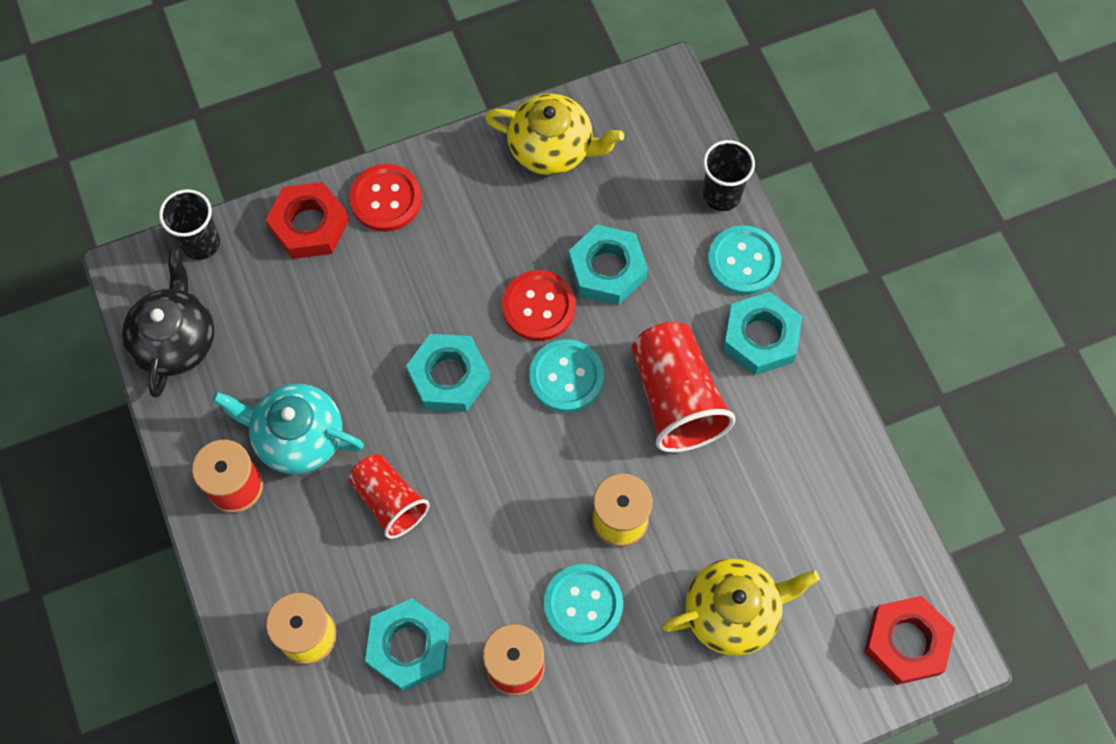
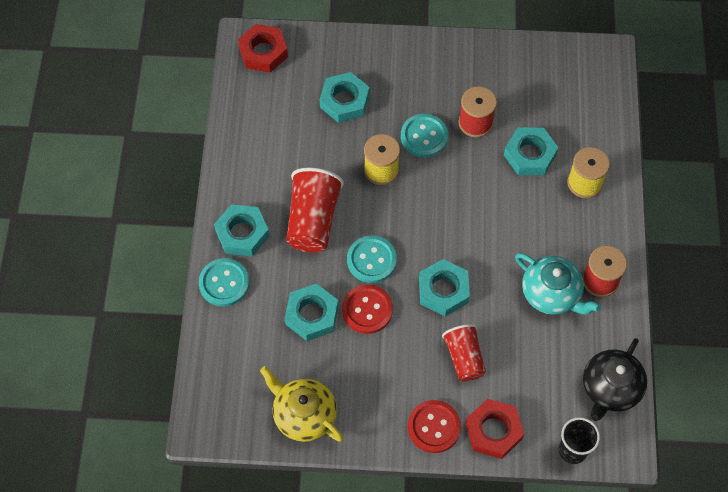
camera: 155 degrees left, 5 degrees down
red cup [349,454,430,539] -> red cup moved to [442,324,486,382]
yellow teapot [662,559,820,656] -> turquoise nut [320,72,370,123]
black cup [703,140,755,211] -> none

